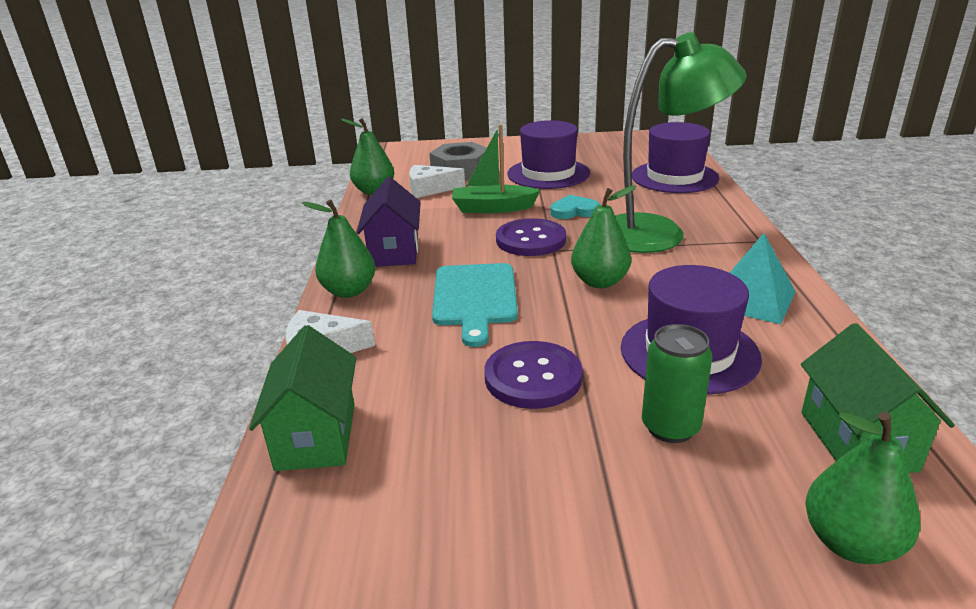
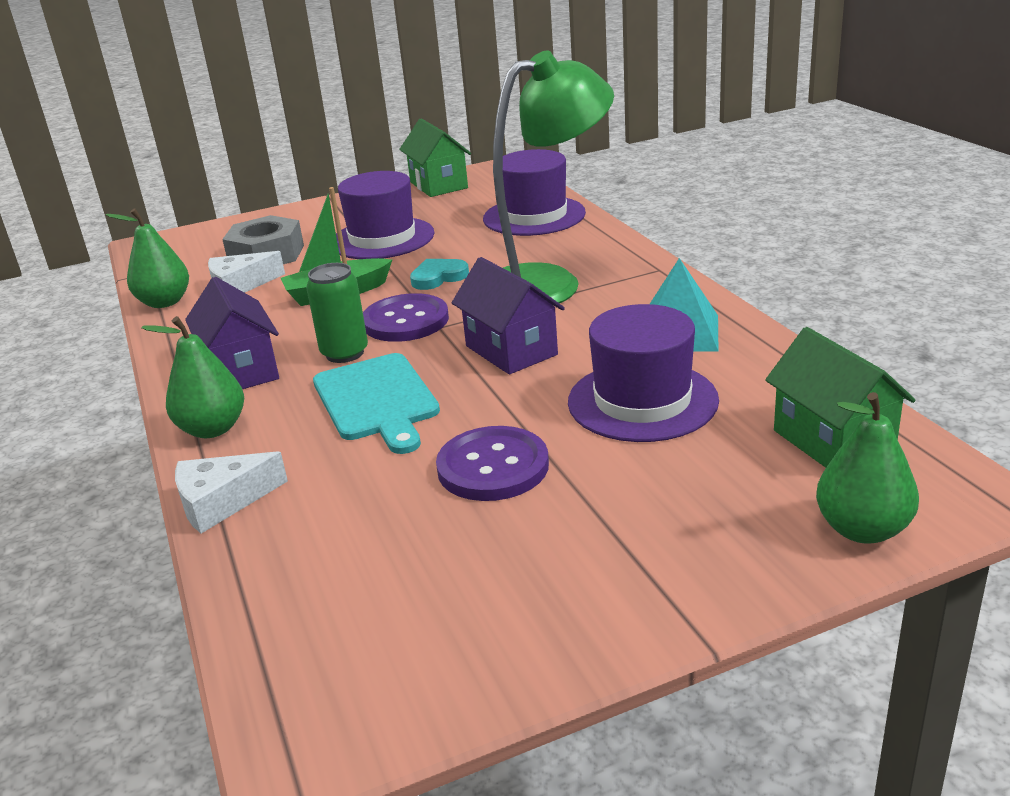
camera: 20 degrees left, 0 degrees up
green house [249,325,356,471] -> green house moved to [399,118,471,197]
green pear [571,185,636,288] -> purple house [452,257,565,374]
green can [642,324,712,443] -> green can moved to [306,263,368,363]

